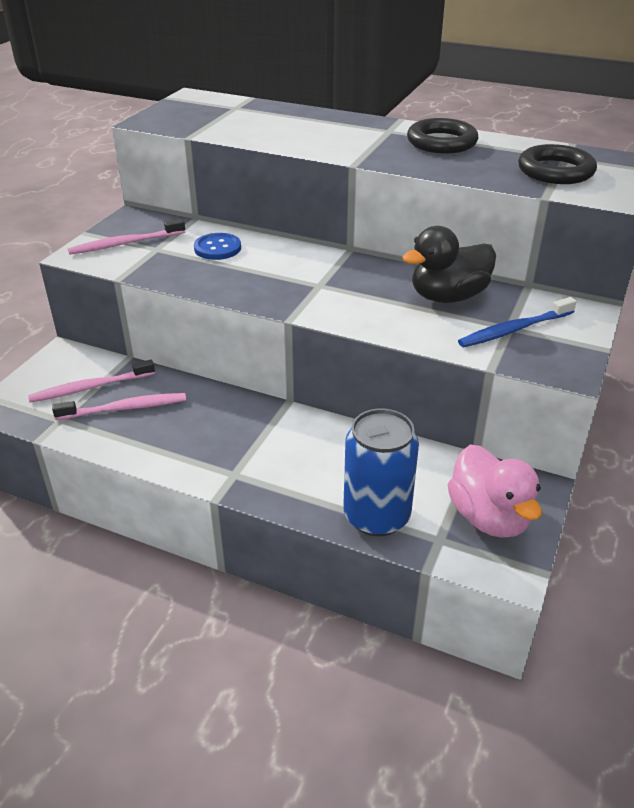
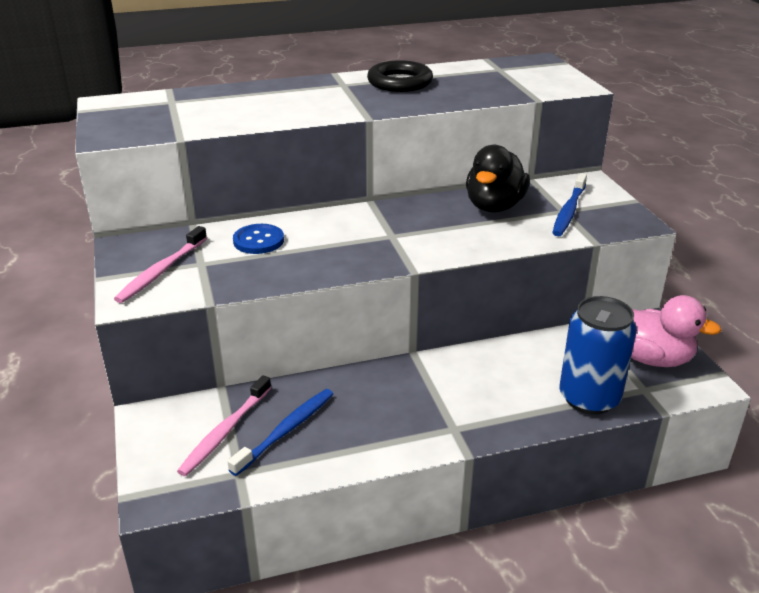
camera: 40 degrees left, 5 degrees down
pink toothbrush [52,393,186,420] -> blue toothbrush [227,389,333,476]
black ring [518,144,597,184] -> none

